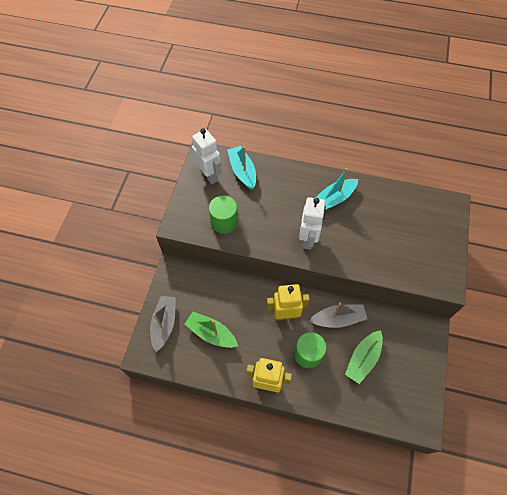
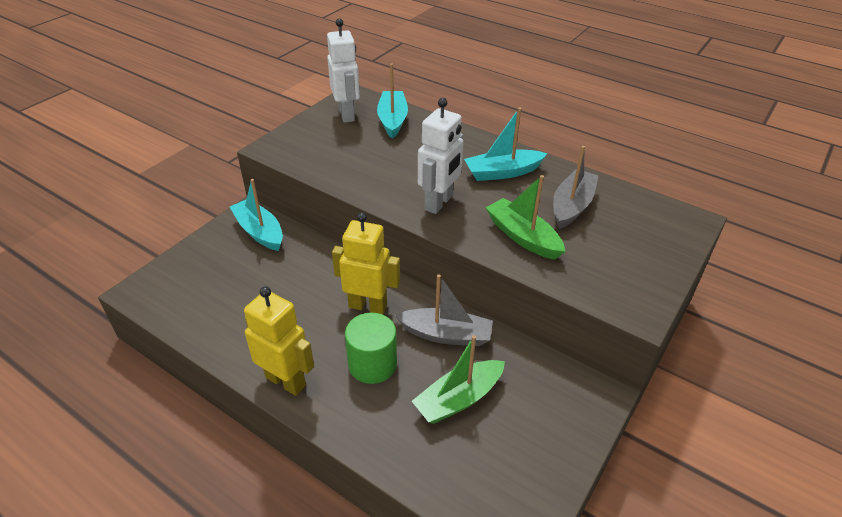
camera: 20 degrees right, 20 degrees down
grey boat [150,296,176,352] -> grey boat moved to [553,146,599,229]
green boat [184,312,238,348] -> green boat moved to [485,175,566,260]
green cylinder [209,196,238,234] -> none
none -> turquoise boat [230,179,283,251]

